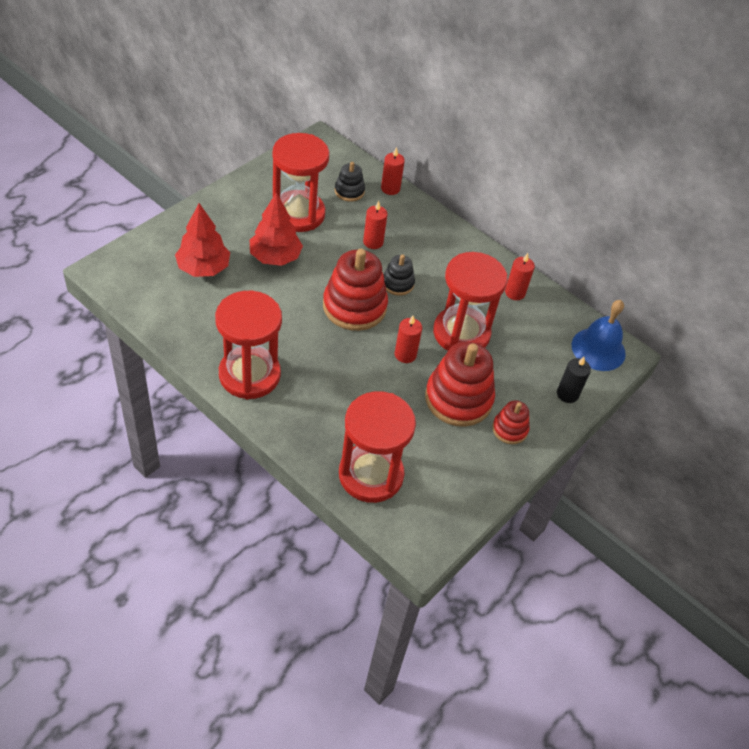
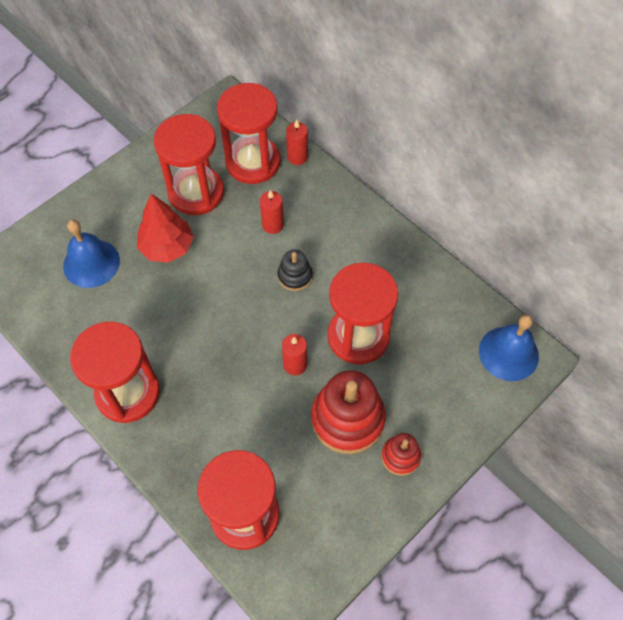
camera: 10 degrees right, 10 degrees up
red tree [175,203,230,277] -> blue bell [63,220,120,288]
red stacking toy [323,249,388,331] -> none
black stacking toy [335,162,365,201] -> red hourglass [217,83,280,184]
red candle [505,253,535,300] -> none
black candle [557,357,591,403] -> none

